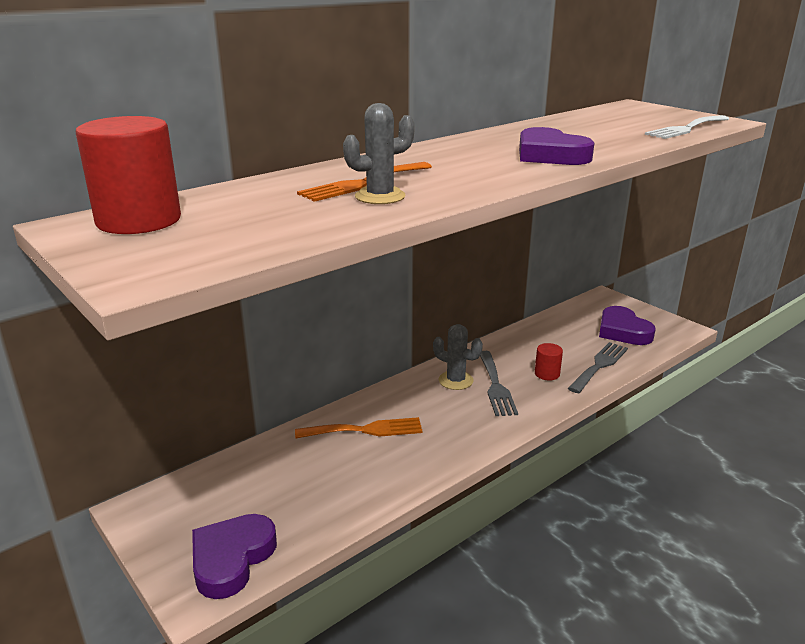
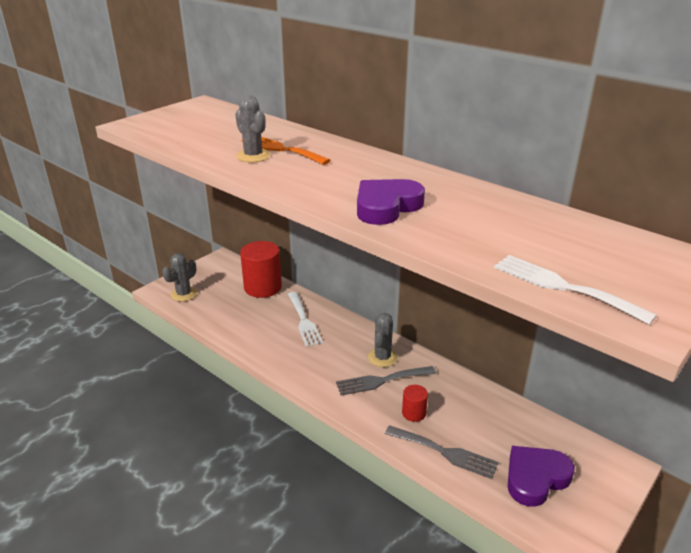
camera: 80 degrees right, 5 degrees up
red cylinder [76,116,181,234] -> red cylinder moved to [240,241,282,298]
purple heart [192,514,277,599] -> grey cactus [162,253,197,302]
orange fork [295,417,423,438] -> white fork [288,292,323,347]

